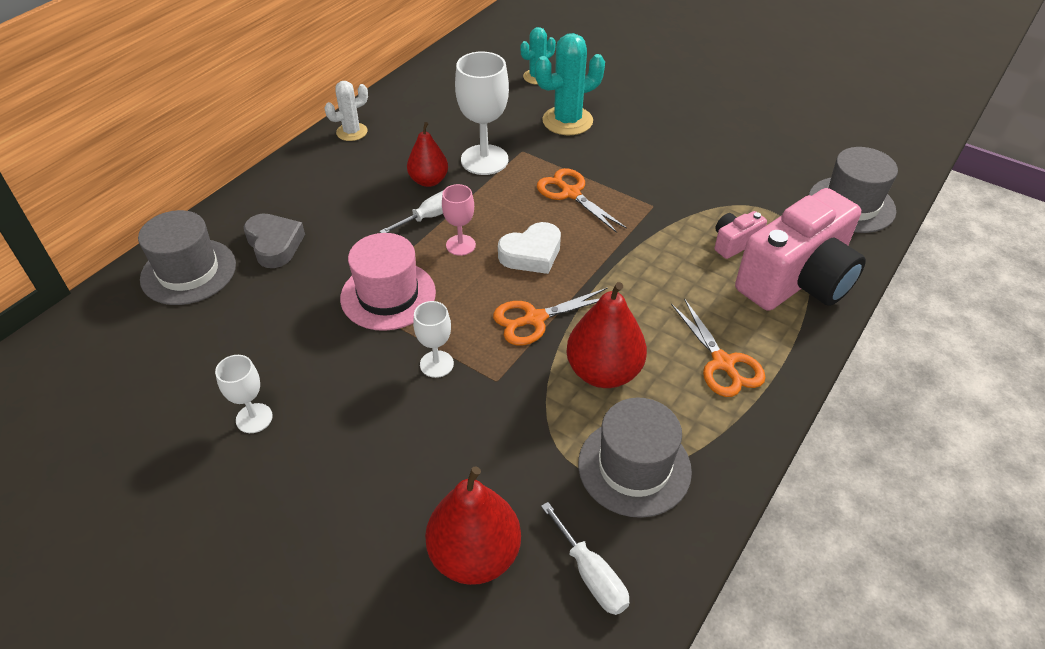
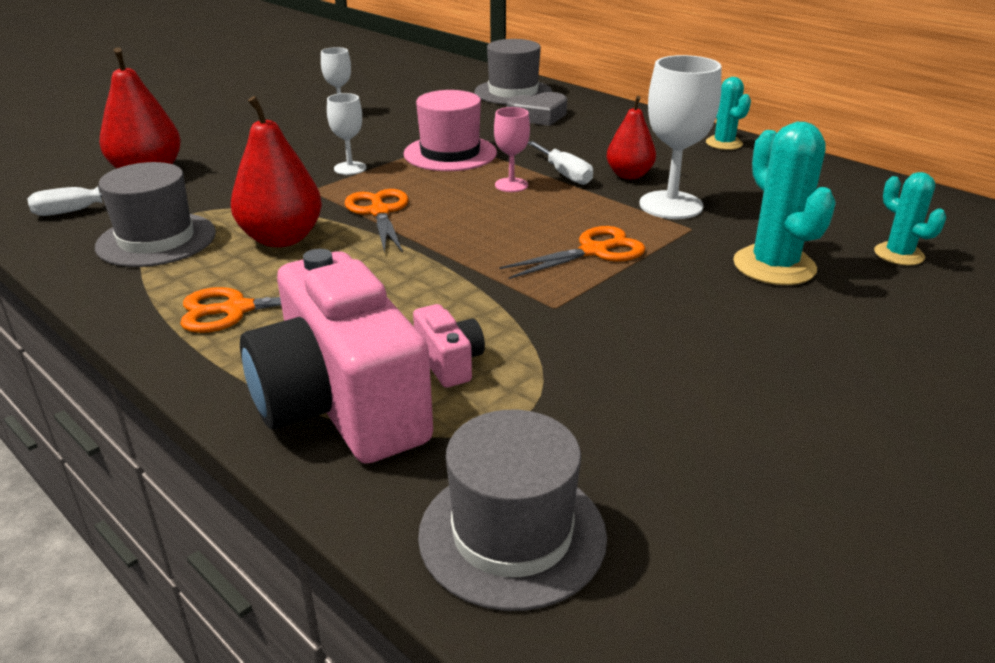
camera: 100 degrees right, 15 degrees down
white cactus [324,81,368,141] -> turquoise cactus [706,77,751,150]
white heart [498,222,561,274] -> none

